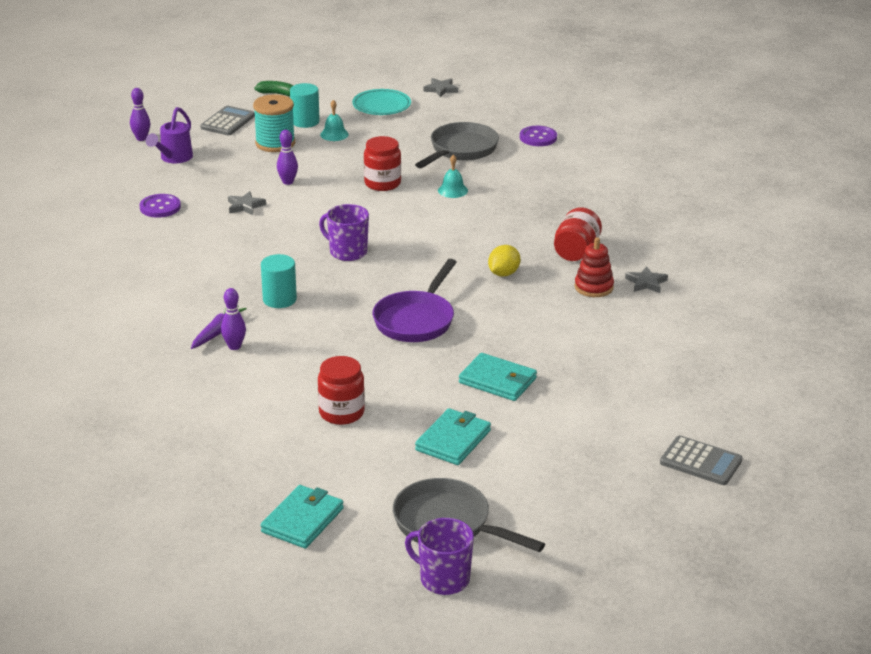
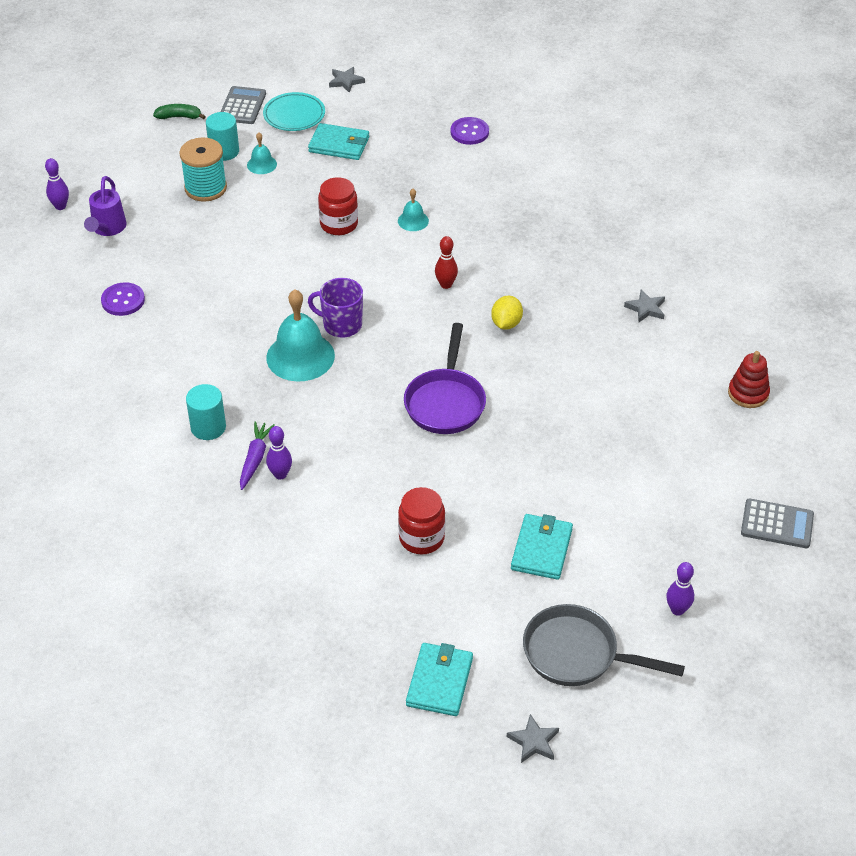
camera: 15 degrees left, 15 degrees up
grey calculator [200,105,255,135] -> grey calculator moved to [221,86,266,124]
grey star [228,191,266,215] -> grey star moved to [507,714,559,763]
turquoise cylinder [261,254,297,308] -> turquoise cylinder moved to [186,384,226,440]
purple bowling pin [277,130,298,185] -> purple bowling pin moved to [666,562,694,616]
purple mug [405,518,474,595] -> none
grey pan [415,122,499,168] -> none
turquoise wallet [459,353,537,401] -> turquoise wallet moved to [308,123,369,160]
red jar [554,207,602,261] -> none
red stacking toy [575,237,614,297] -> red stacking toy moved to [728,351,770,408]
none -> turquoise bell [266,289,335,382]
none -> red bowling pin [435,236,458,289]

